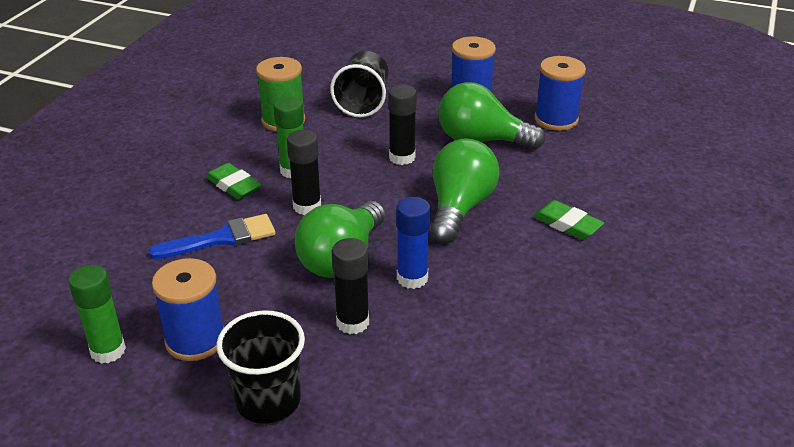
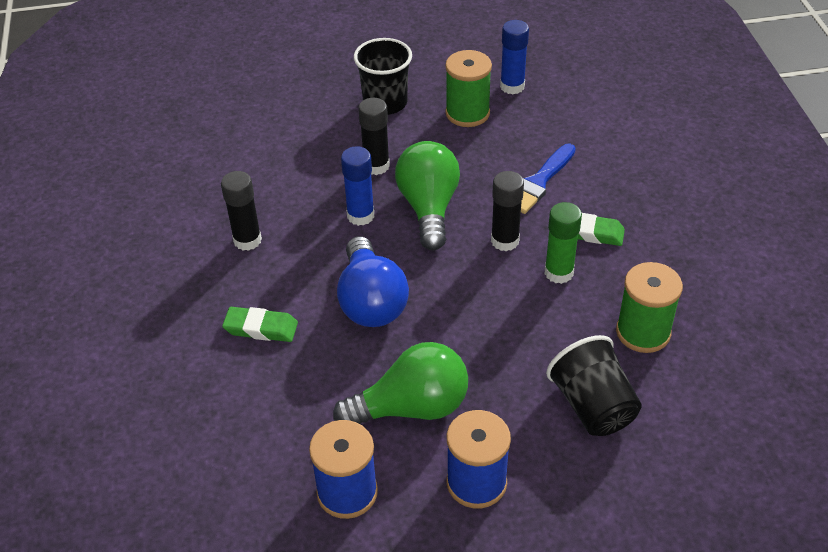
camera: 150 degrees right, 10 degrees up
green glue stick [68,265,126,363] -> blue glue stick [500,20,529,94]
blue spool [152,258,224,361] -> green spool [445,50,492,127]
black glue stick [388,85,417,165] -> black glue stick moved to [221,171,262,251]
green light bulb [430,138,500,243] -> blue light bulb [337,236,409,327]

